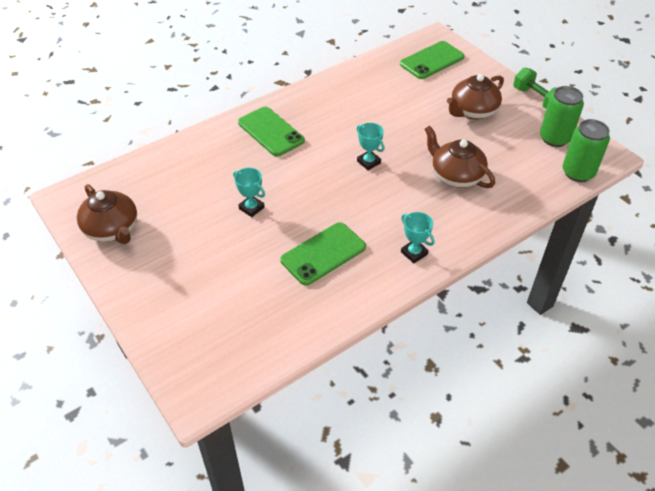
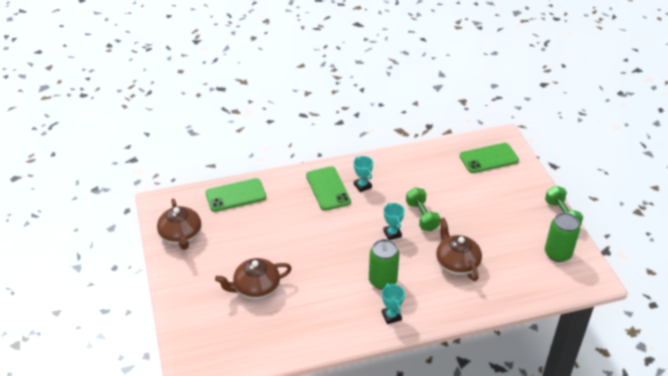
camera: 20 degrees right, 5 degrees down
turquoise trophy [233,168,265,217] -> turquoise trophy moved to [354,156,373,192]
green phone [280,222,366,286] -> green phone moved to [205,178,266,212]
brown teapot [447,74,504,120] -> brown teapot moved to [215,258,292,300]
green can [562,119,610,182] -> green can moved to [369,239,399,290]
none -> green dumbbell [406,187,441,231]

